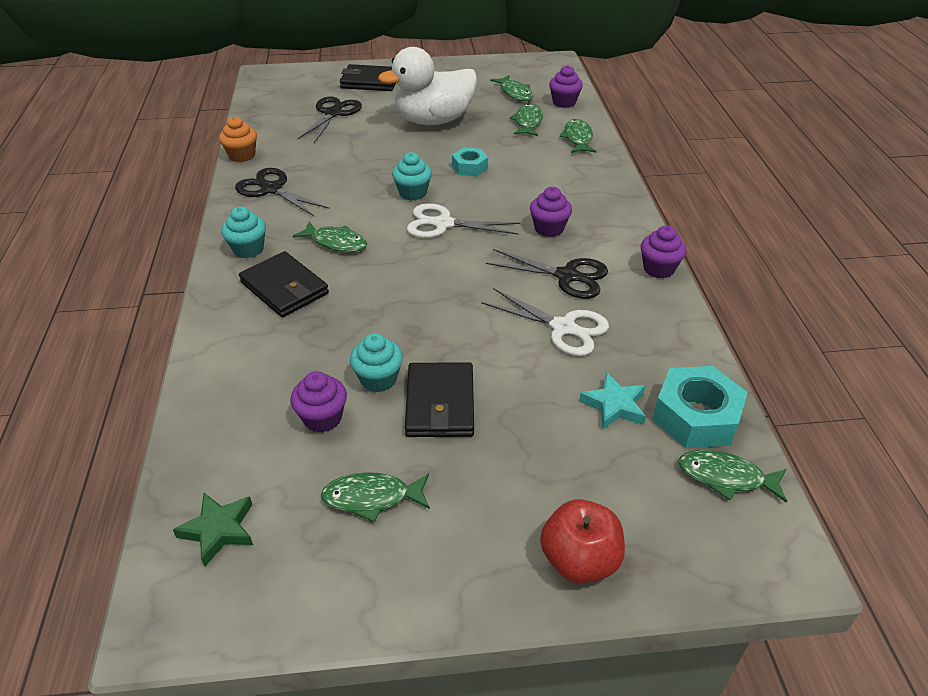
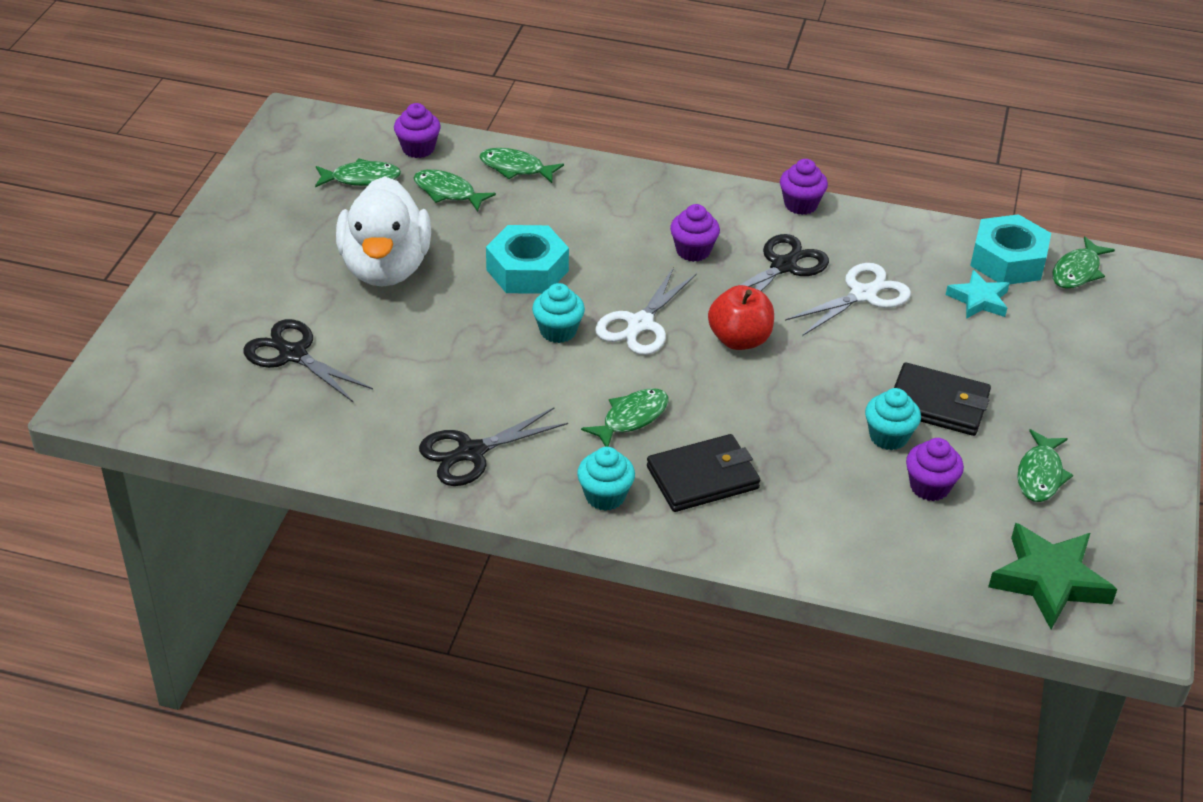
camera: 70 degrees left, 0 degrees up
green star [173,493,253,566] -> green star [988,523,1117,629], size x1.62
orange cupcake [219,116,257,162] -> none
black wallet [340,64,396,91] -> none
turquoise nut [452,147,488,176] -> turquoise nut [486,225,569,294], size x1.69
red apple [540,499,625,583] -> red apple moved to [708,285,774,350]

